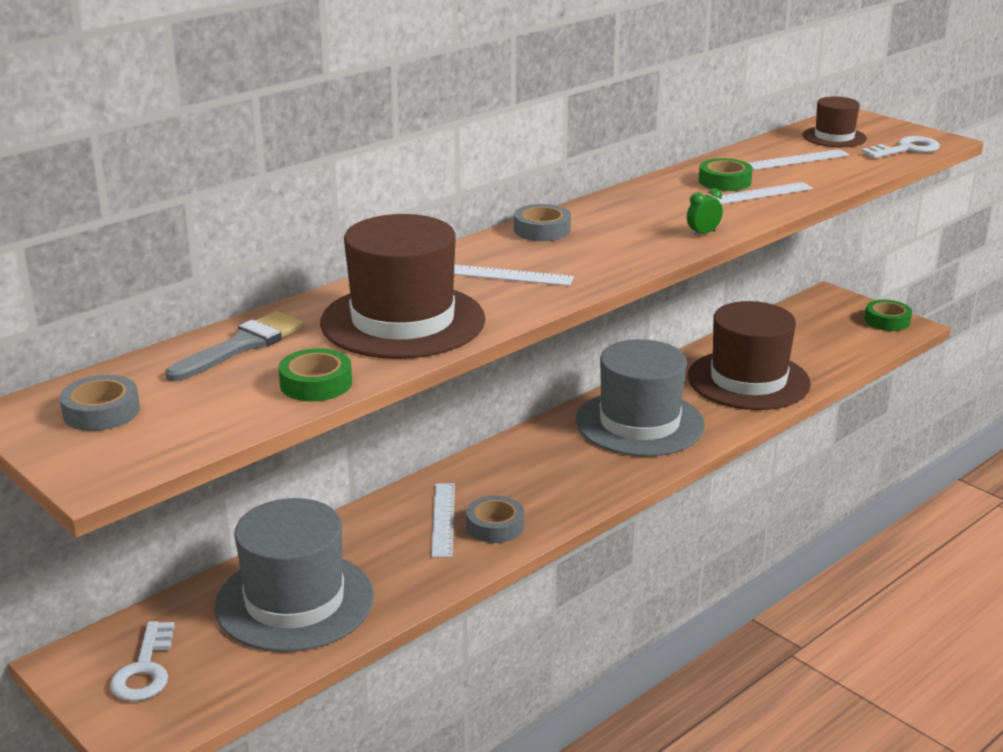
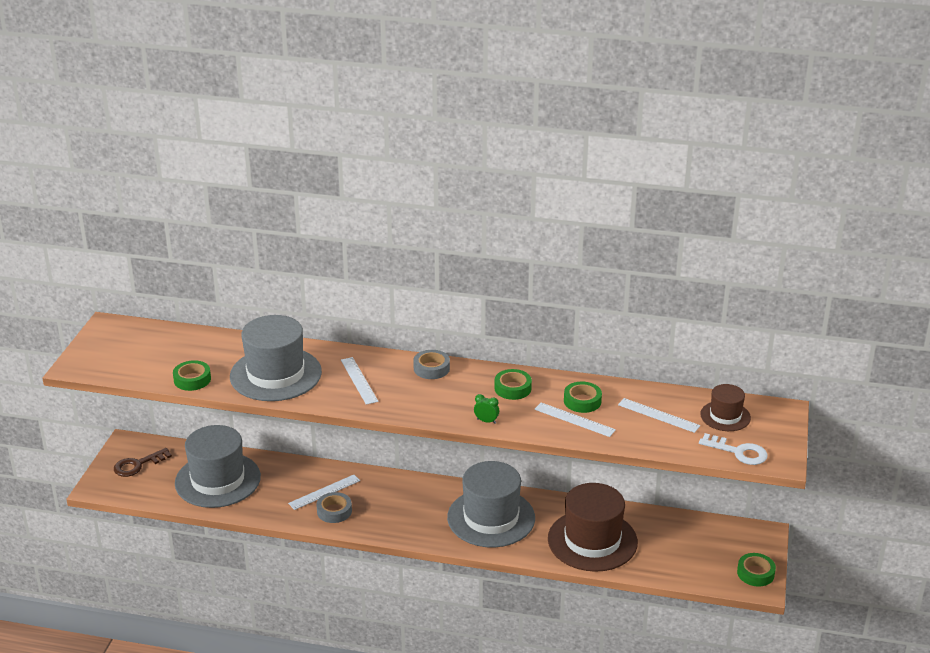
camera: 55 degrees right, 5 degrees up
grey tape [60,375,140,431] -> none
white key [110,621,175,701] -> brown key [114,448,172,477]
grey brush [166,311,304,381] -> none
brown hat [320,214,485,359] -> grey hat [230,315,322,401]
none -> green tape [494,369,532,400]

